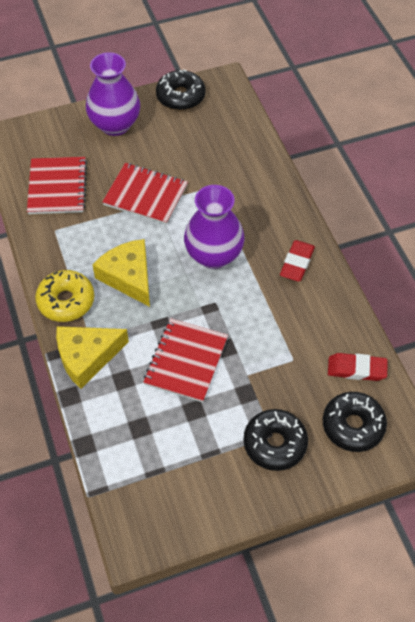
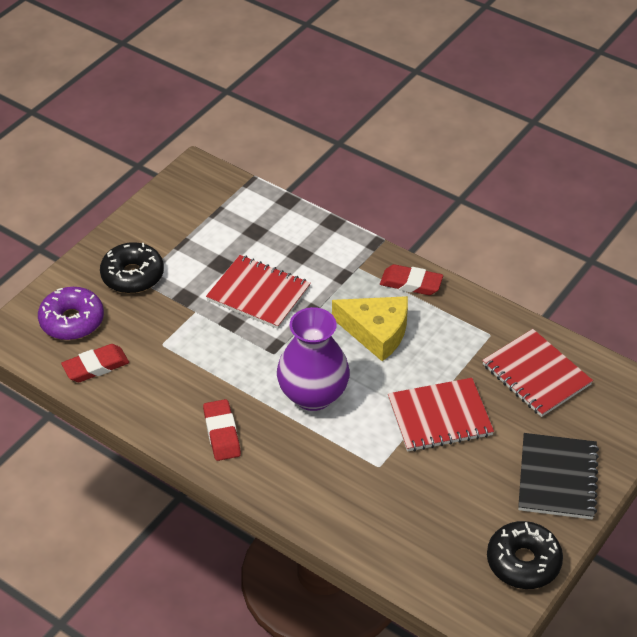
camera: 145 degrees right, 10 degrees down
yellow donut [35,270,94,322] -> red eraser [380,264,443,295]
yellow cheese [56,326,129,389] -> none
purple vase [86,52,140,136] -> black notebook [518,433,599,519]
red notebook [143,318,228,402] -> red notebook turned 45 degrees counterclockwise [206,255,311,329]
black donut [323,392,387,452] -> purple donut [38,287,104,340]

